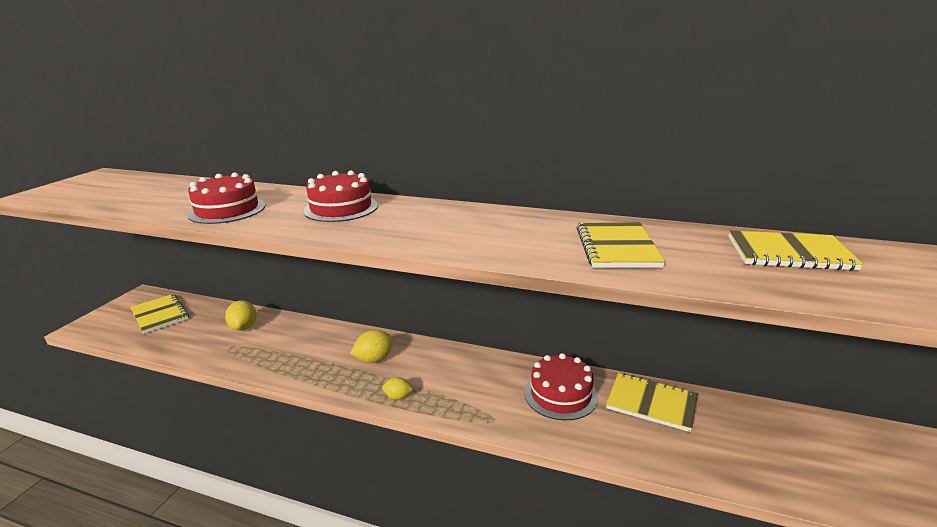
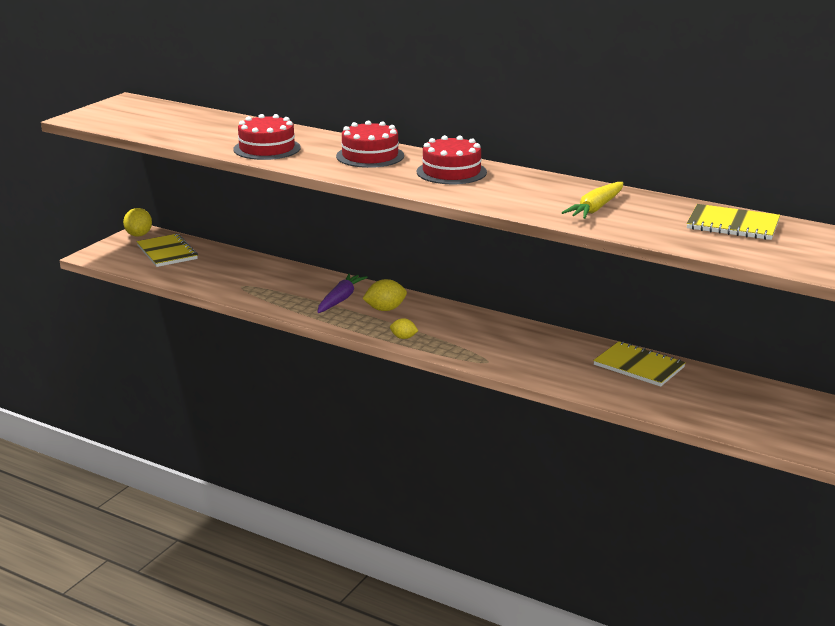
camera: 10 degrees right, 0 degrees up
yellow lemon [225,300,257,331] -> yellow lemon moved to [123,208,152,237]
red cake [524,353,598,420] -> red cake moved to [417,135,487,184]
yellow notebook [577,222,665,268] -> yellow carrot [562,182,623,219]
none -> purple carrot [317,273,368,313]

